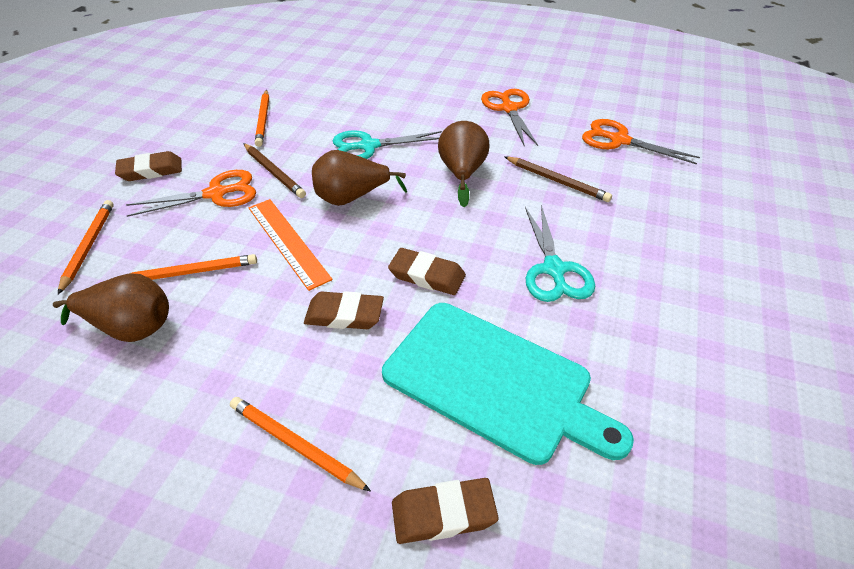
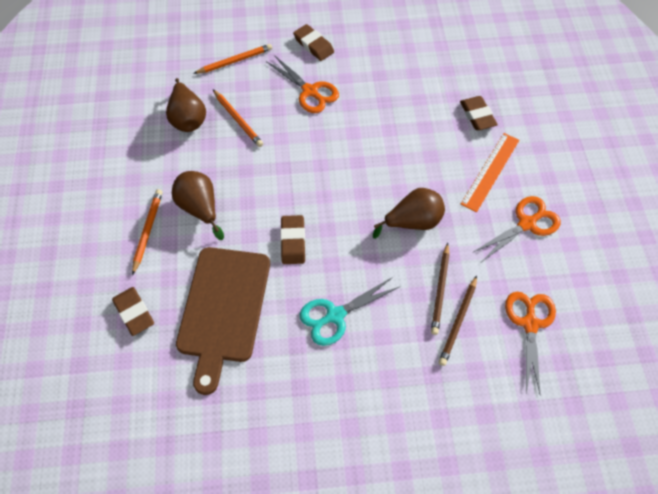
camera: 65 degrees right, 15 degrees up
brown pencil [243,143,306,198] -> brown pencil moved to [438,276,477,366]
orange ruler [248,199,333,291] -> orange ruler moved to [461,133,519,212]
orange pencil [255,90,269,147] -> none
brown eraser [304,291,384,329] -> brown eraser moved to [460,96,498,130]
brown pear [312,150,407,206] -> brown pear moved to [172,171,224,240]
turquoise scissors [333,130,442,159] -> none
turquoise cutting board [382,303,634,465] -> brown cutting board [176,247,270,395]

